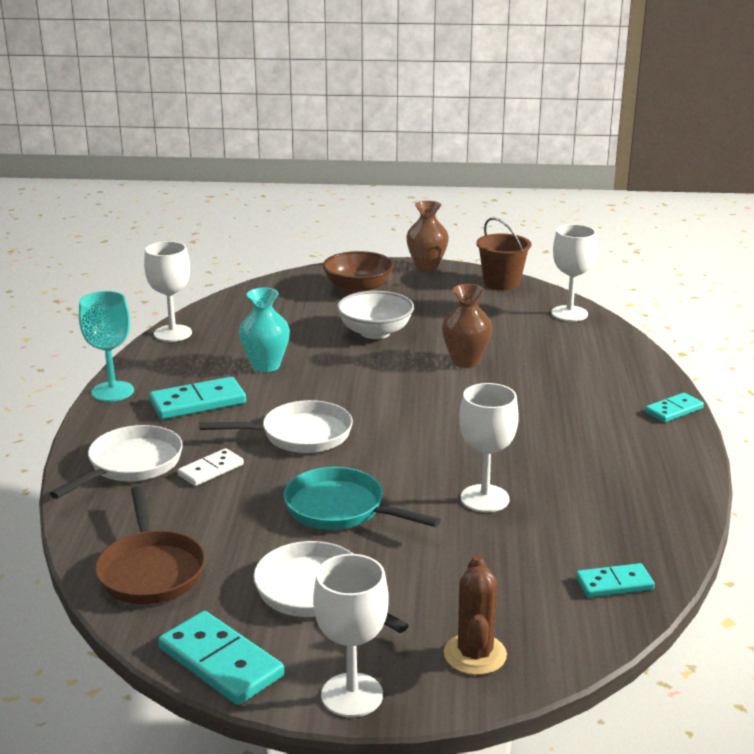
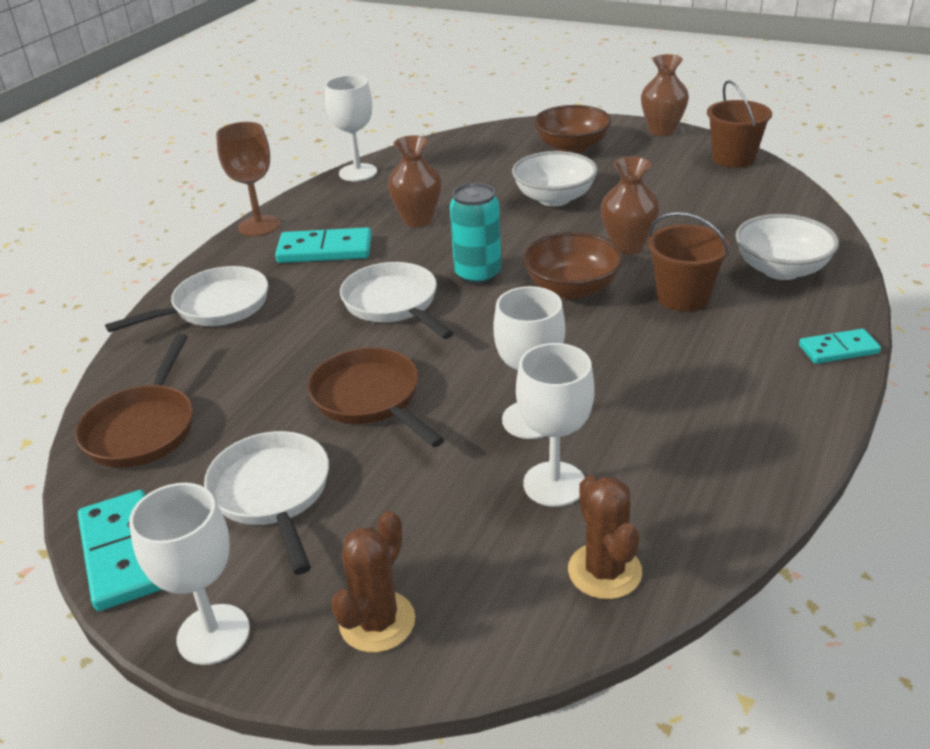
camera: 25 degrees right, 10 degrees up
turquoise goblet [79,291,134,402] -> brown goblet [216,122,280,236]
white domino [177,448,244,486] -> none
white pan [199,400,353,453] -> white pan turned 135 degrees counterclockwise [340,262,454,339]
turquoise vase [239,288,290,372] -> brown vase [388,135,442,227]
turquoise pan [284,467,441,530] -> brown pan [307,348,444,447]
white goblet [551,224,597,321] -> white goblet moved to [516,343,595,507]
turquoise domino [576,563,655,597] -> brown cactus [568,475,642,599]
none -> turquoise can [450,183,502,285]
none -> brown bowl [523,232,623,299]
none -> brown bucket [648,212,730,312]
none -> white bowl [736,214,839,280]

